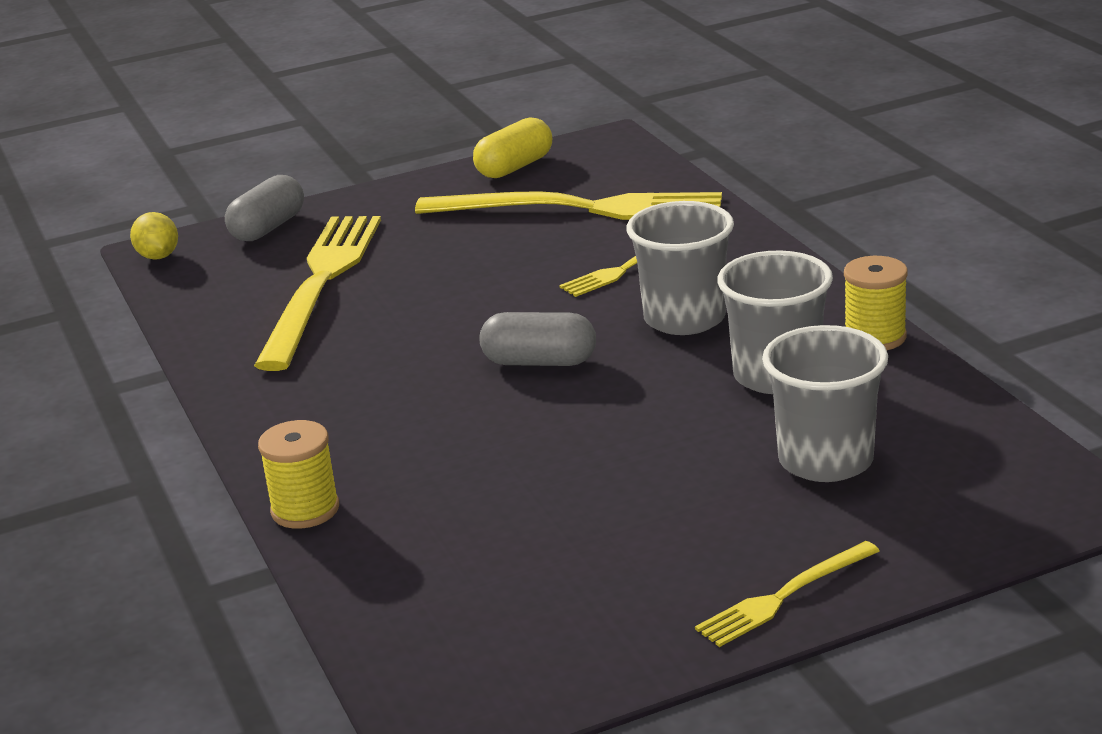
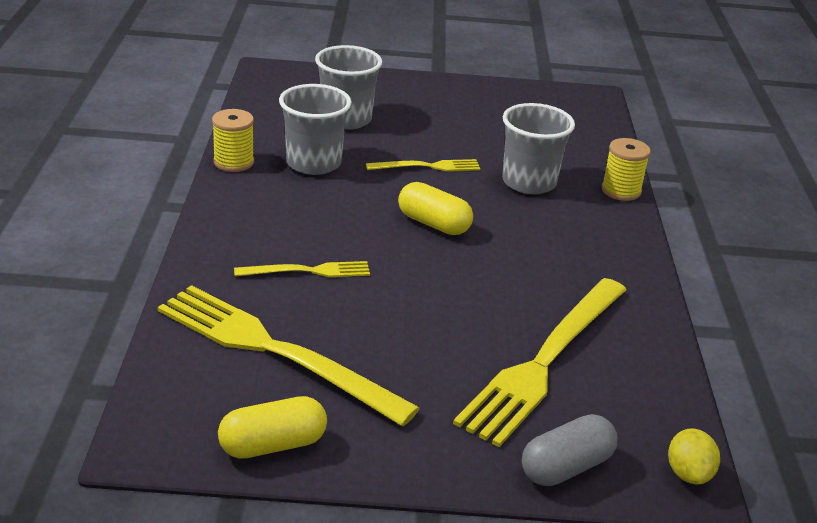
camera: 160 degrees left, 5 degrees up
grey capsule [479,312,596,366] -> yellow capsule [398,182,473,235]
grey cup [626,201,734,335] -> grey cup moved to [502,103,575,194]
yellow fork [695,541,880,647] -> yellow fork moved to [366,159,480,171]

